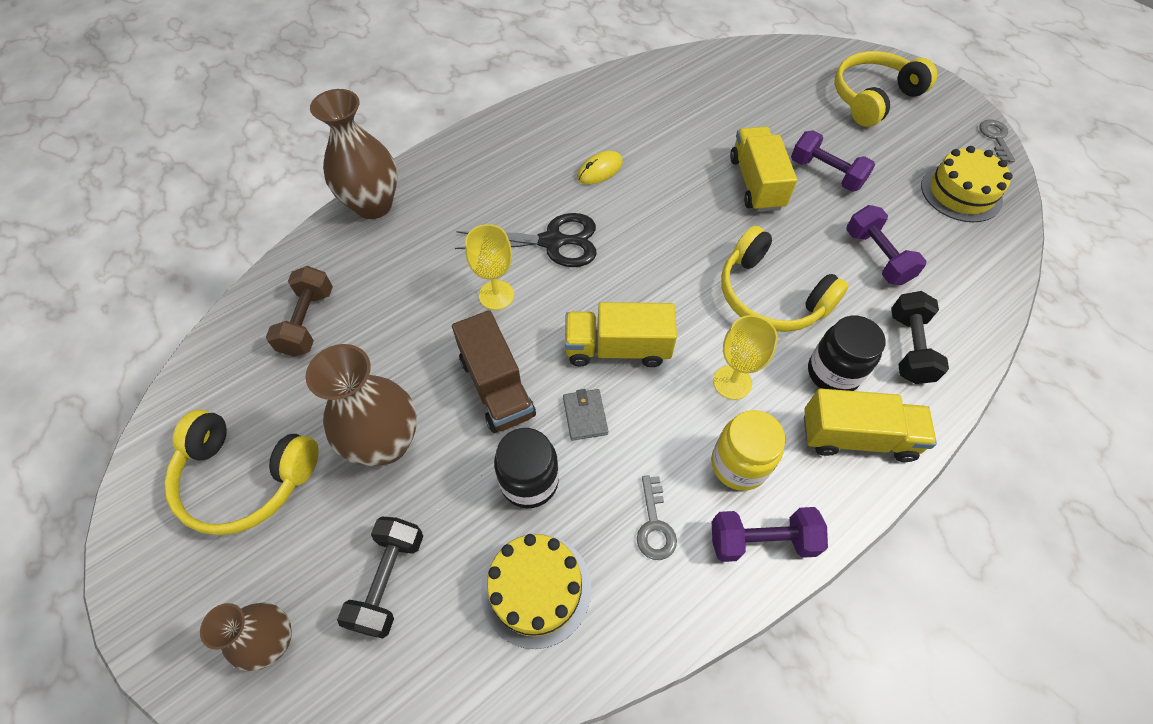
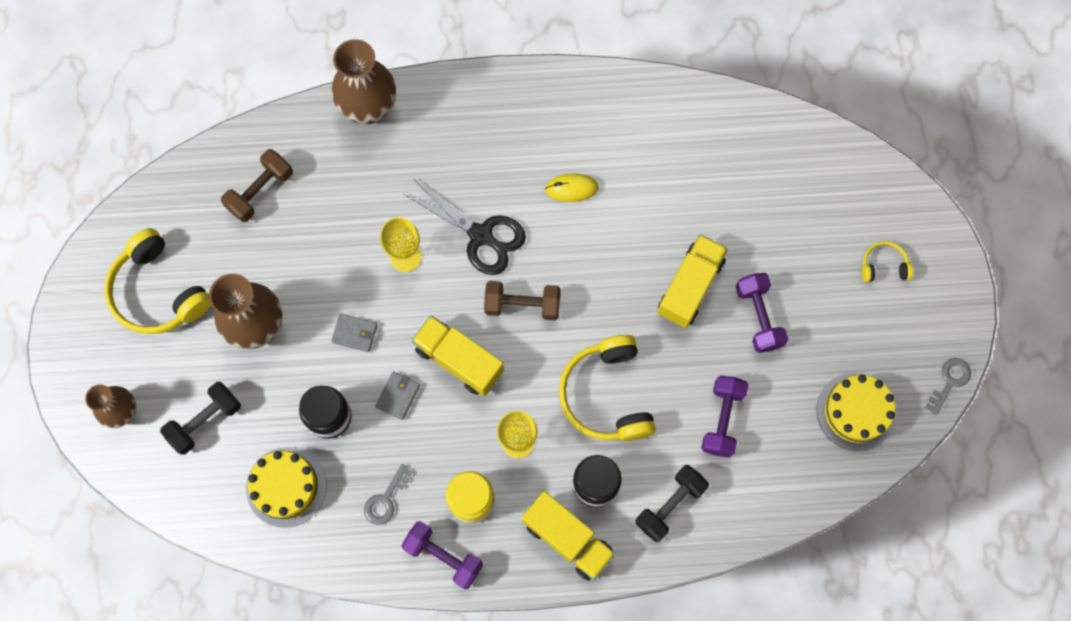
camera: 35 degrees right, 15 degrees up
brown truck [452,310,536,433] -> grey wallet [331,314,378,352]
yellow headphones [834,51,937,127] -> yellow headphones [862,241,913,282], size x0.48
none -> brown dumbbell [484,281,561,320]

